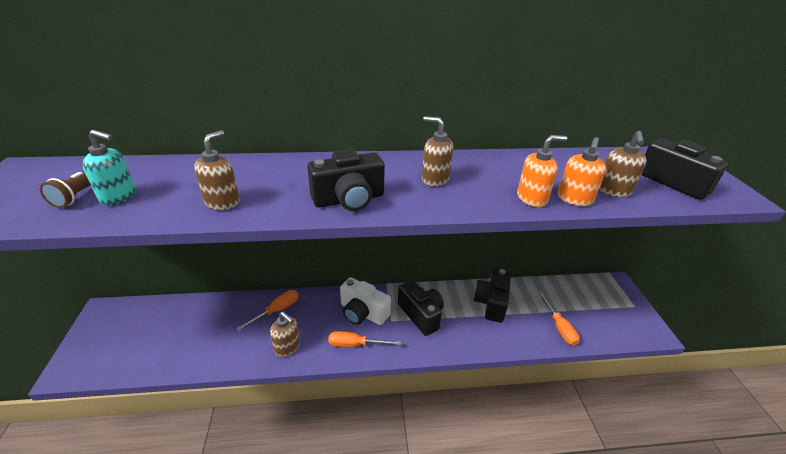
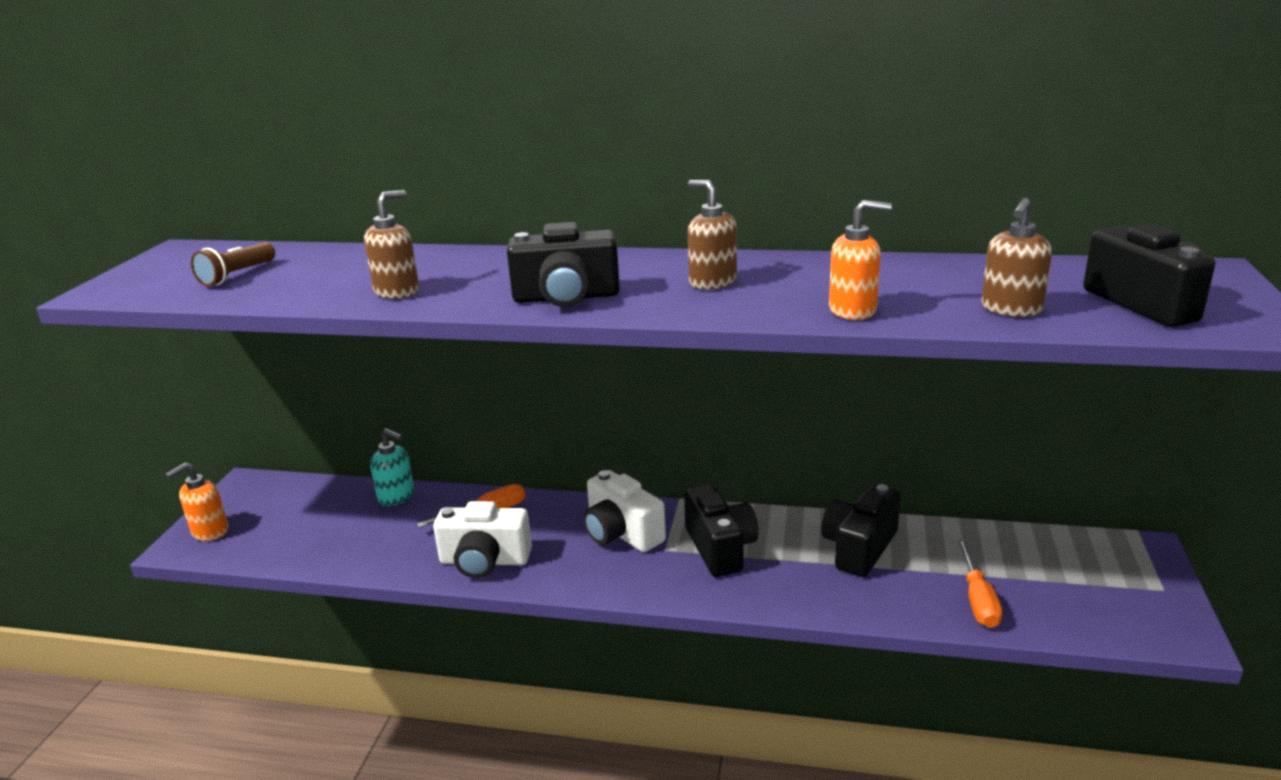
camera: 20 degrees right, 10 degrees down
turquoise soap dispenser [82,130,136,206] -> turquoise soap dispenser moved to [370,428,414,506]
brown soap dispenser [270,312,300,357] -> white camera [433,501,532,578]
orange screwdriver [328,331,401,347] -> none
orange soap dispenser [558,137,606,206] -> orange soap dispenser moved to [166,462,228,541]

